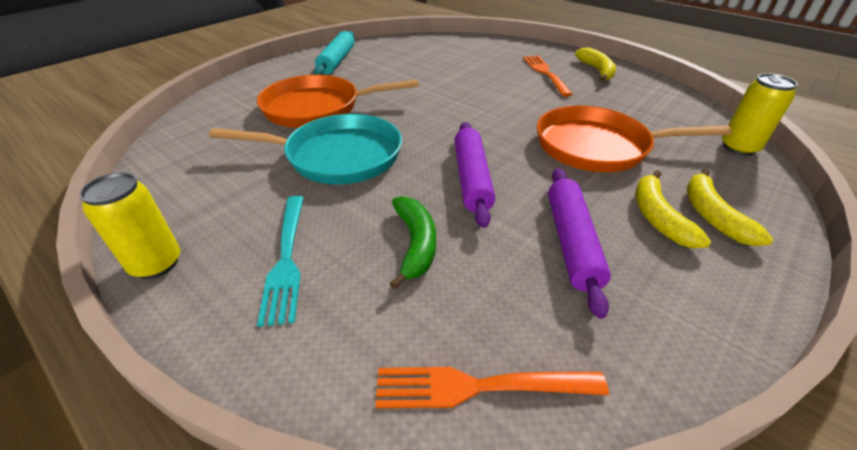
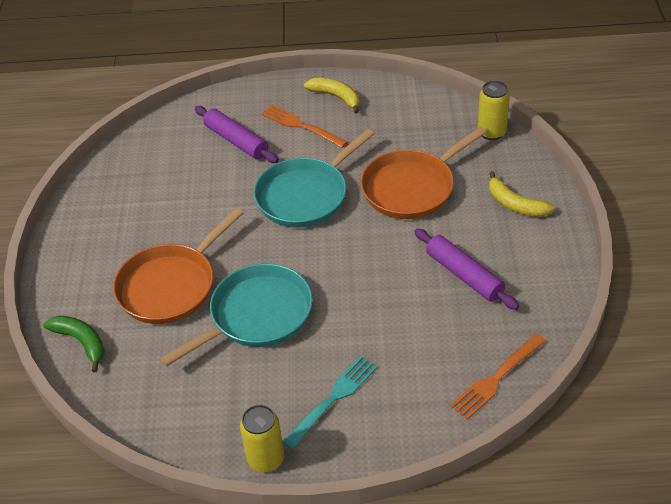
camera: 40 degrees left, 5 degrees up
turquoise fork [257,196,304,327] -> turquoise fork turned 90 degrees counterclockwise [282,356,378,449]
turquoise rolling pin [314,31,355,75] -> none
green banana [389,196,436,289] -> green banana moved to [43,316,105,372]
purple rolling pin [454,122,495,228] -> purple rolling pin moved to [195,106,279,163]
yellow banana [635,170,711,248] -> none
none -> turquoise pan [254,129,374,228]

